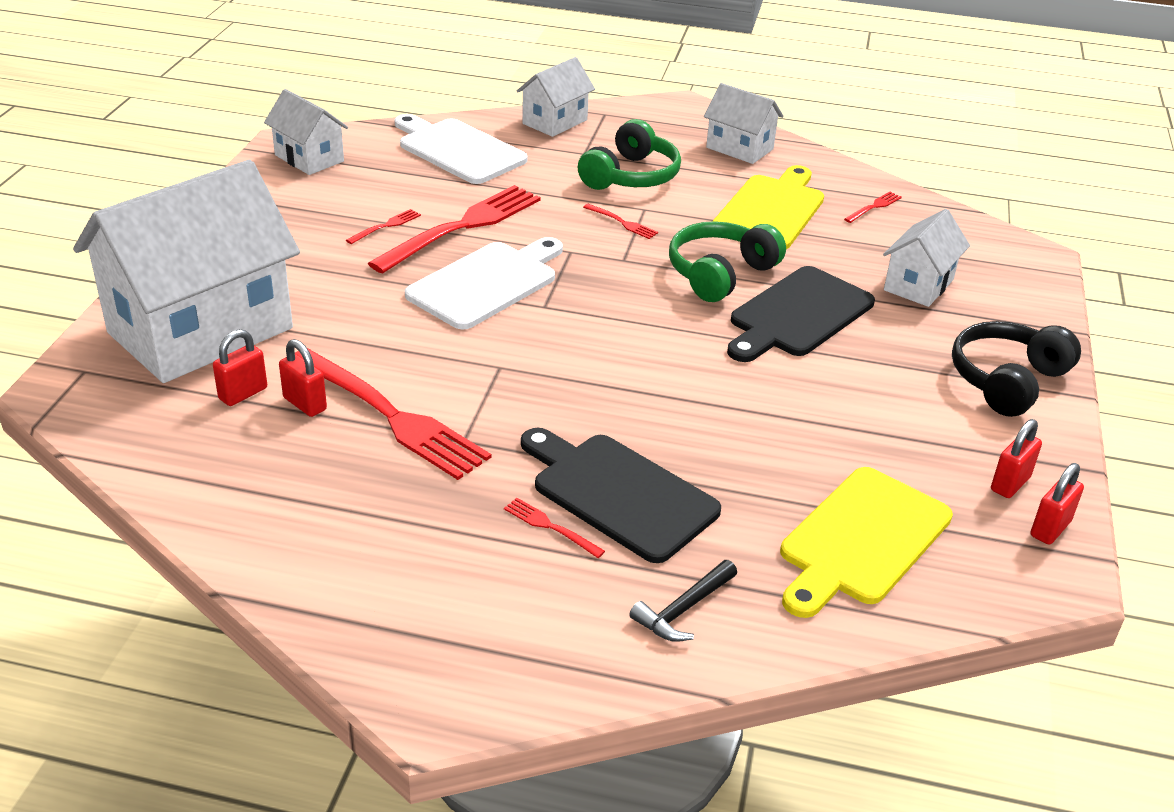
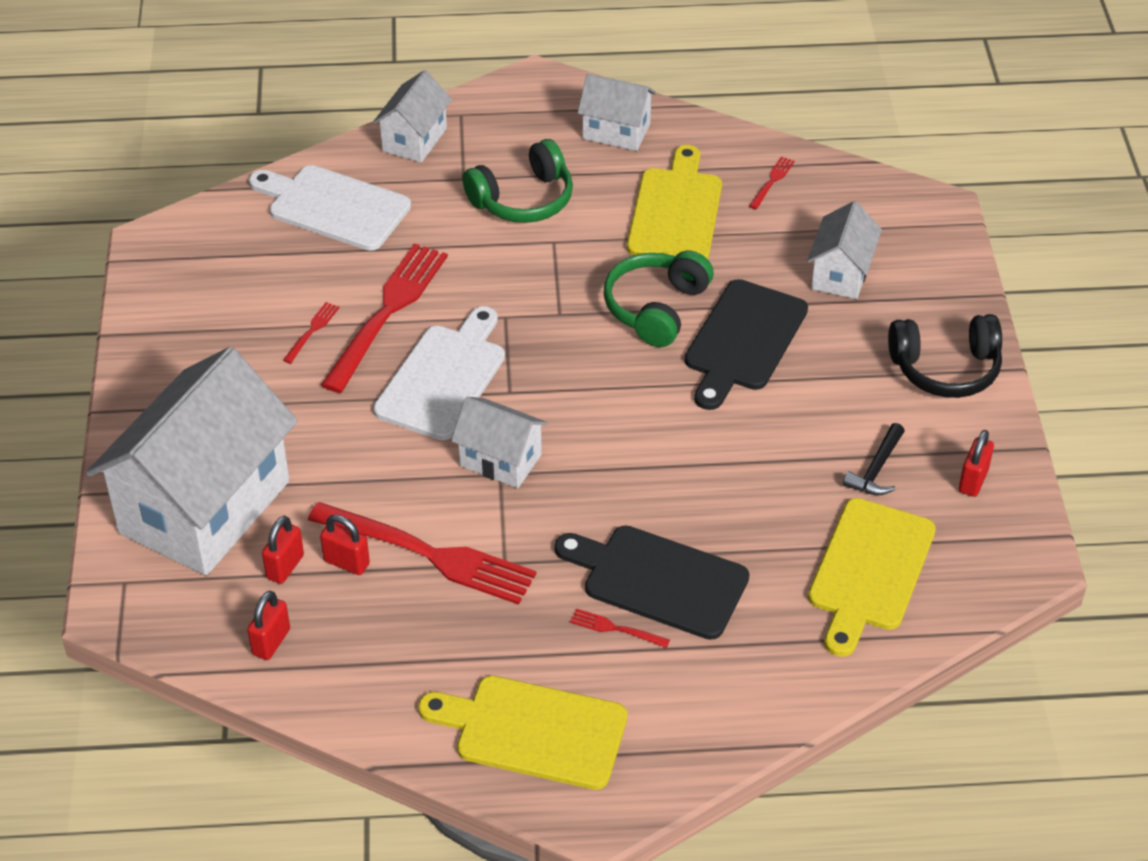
camera: 15 degrees left, 10 degrees up
white house [264,89,348,175] -> white house moved to [451,397,548,488]
green headphones [578,119,681,190] -> green headphones turned 45 degrees clockwise [462,139,573,223]
red fork [583,204,658,239] -> none
black hammer [629,560,737,642] -> black hammer moved to [843,423,905,495]
black headphones [952,321,1081,417] -> black headphones turned 120 degrees counterclockwise [888,314,1002,398]
red padlock [1030,463,1084,545] -> red padlock moved to [247,591,290,660]
none -> yellow cutting board [418,676,627,790]

